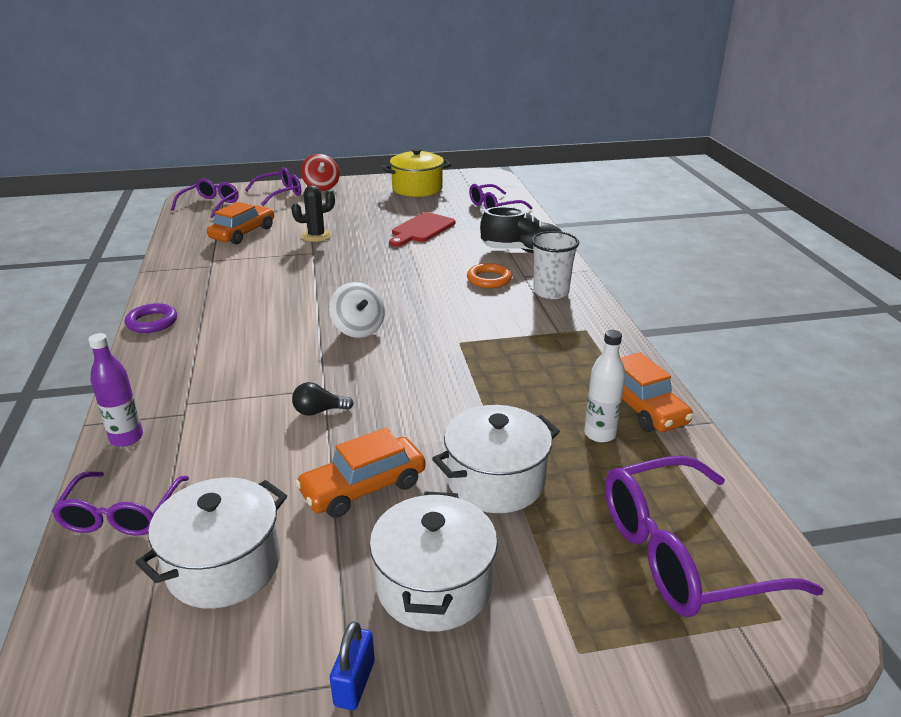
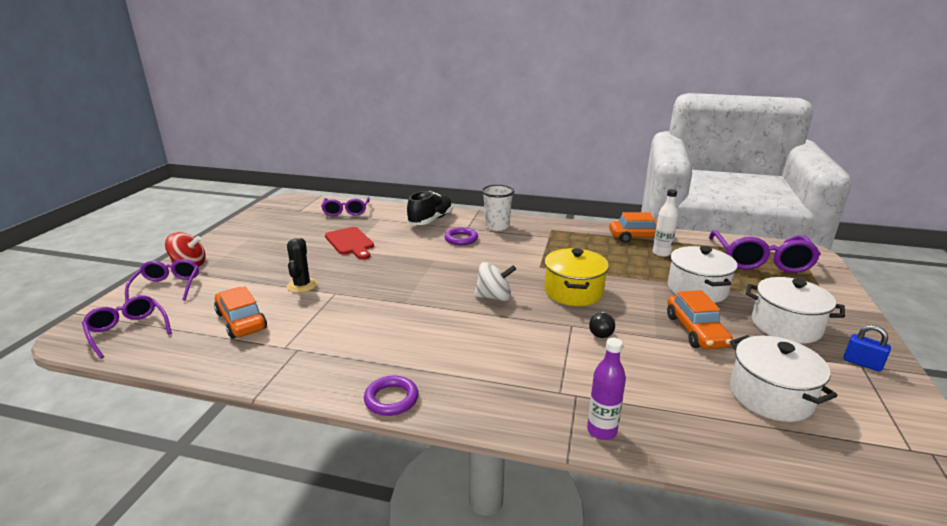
camera: 65 degrees left, 5 degrees down
purple glasses [51,472,189,536] -> none
yellow pot [382,148,451,197] -> yellow pot moved to [544,248,609,306]
orange ring [467,263,512,288] -> purple ring [445,227,478,245]

